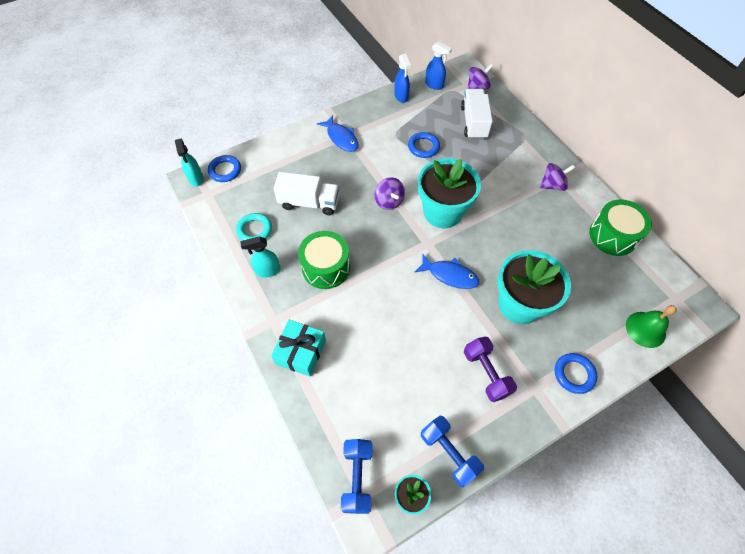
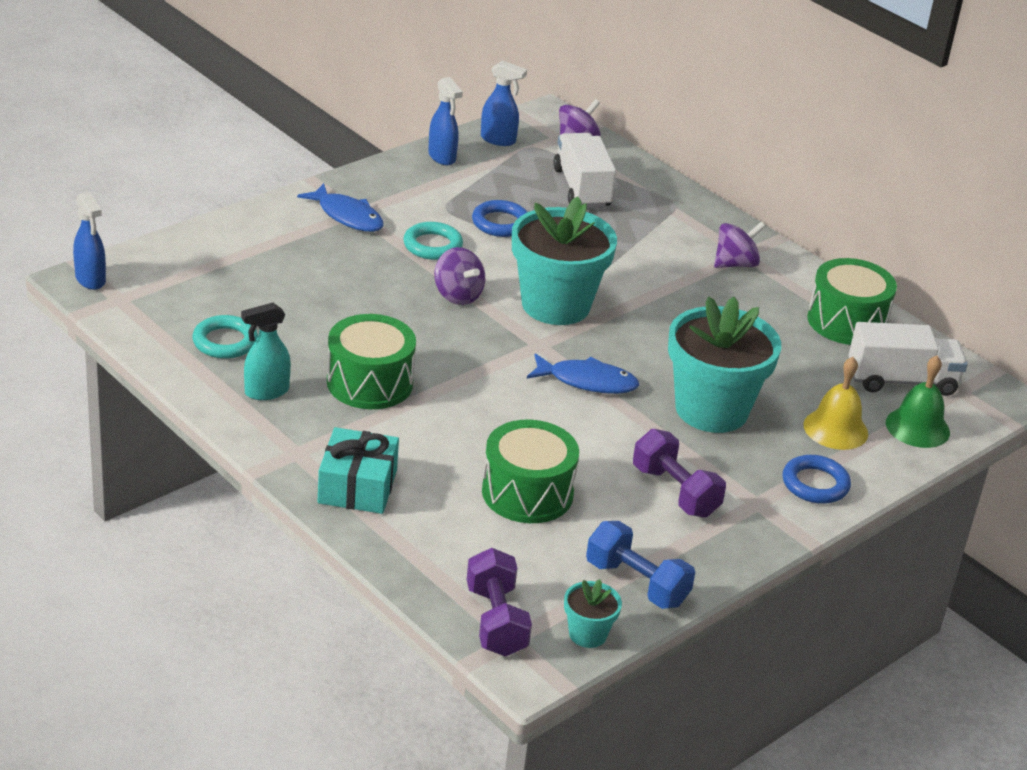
camera: 15 degrees left, 25 degrees down
turquoise spray bottle [175,138,203,187] -> blue spray bottle [73,192,106,290]
blue ring [208,155,241,182] -> none
white truck [273,172,339,215] -> white truck moved to [848,322,968,396]
blue dumbbell [341,439,373,514] -> purple dumbbell [467,548,532,657]
none -> turquoise ring [403,222,463,260]
none -> green drum [482,420,579,523]
none -> yellow bell [804,357,868,450]

